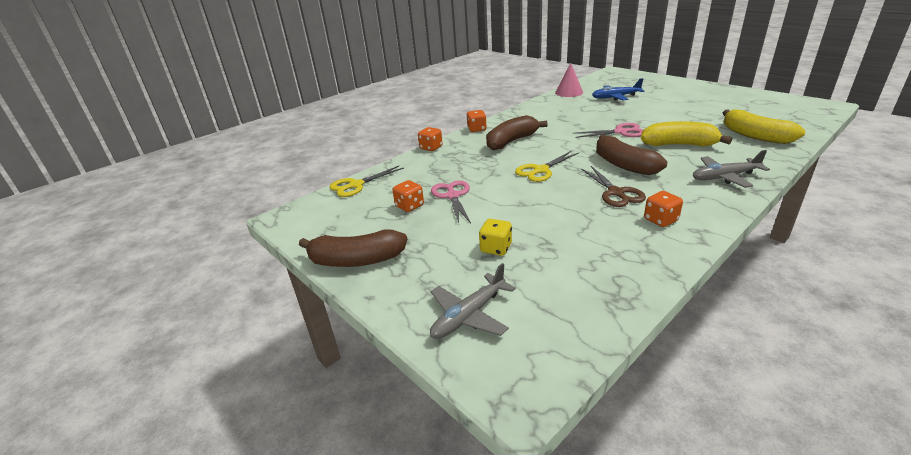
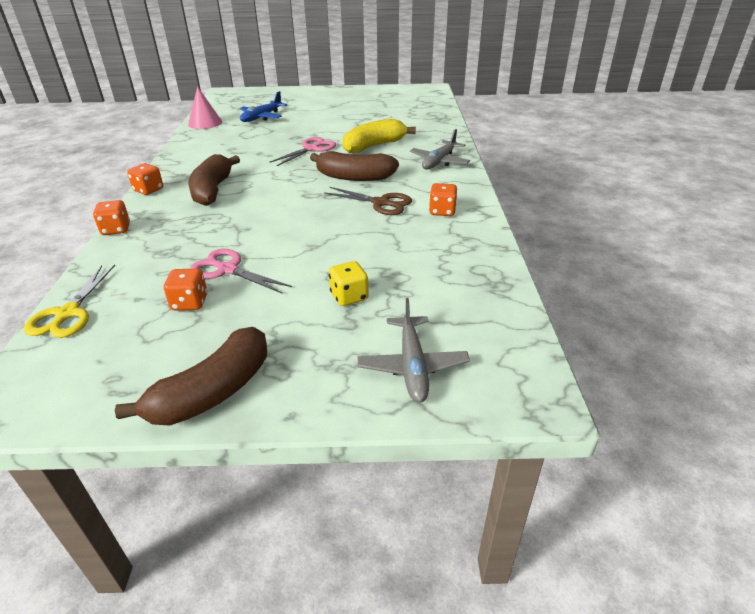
camera: 50 degrees left, 5 degrees up
yellow scissors [515,151,579,182] -> none
yellow banana [723,109,805,144] -> none

